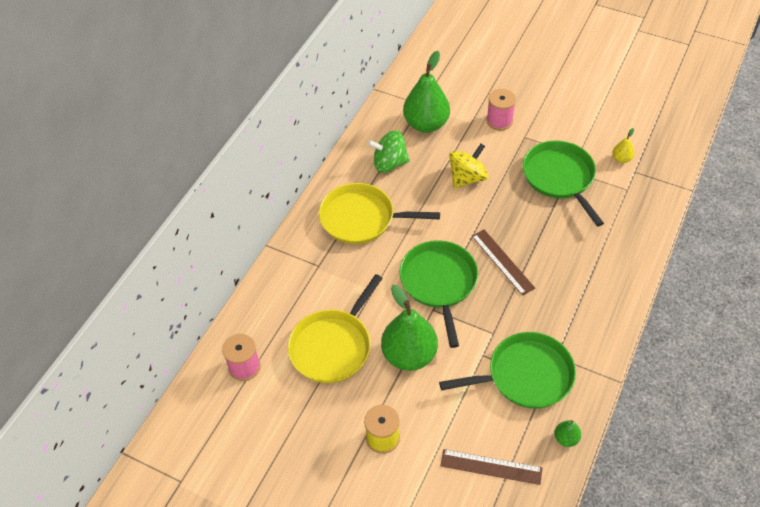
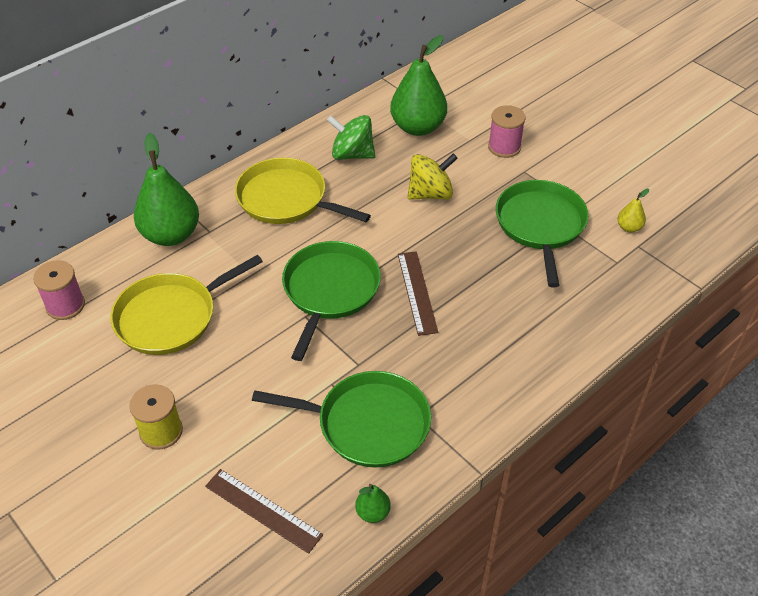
camera: 20 degrees right, 5 degrees down
green pear [381,285,438,371] -> green pear moved to [134,133,199,246]

